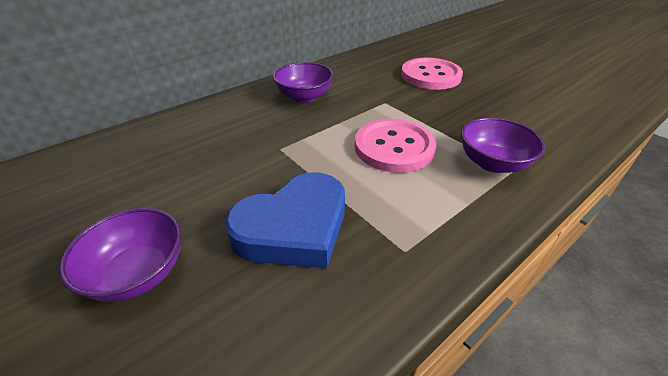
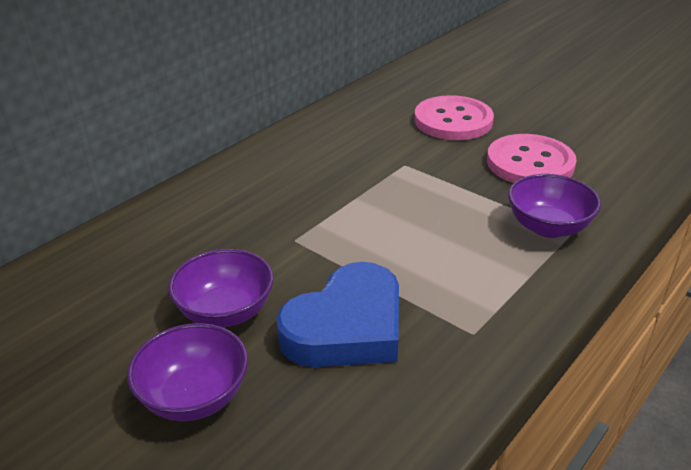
camera: 10 degrees left, 5 degrees down
purple bowl [273,62,334,103] -> purple bowl moved to [168,249,274,327]
pink button [355,119,436,173] -> pink button moved to [487,134,577,183]

